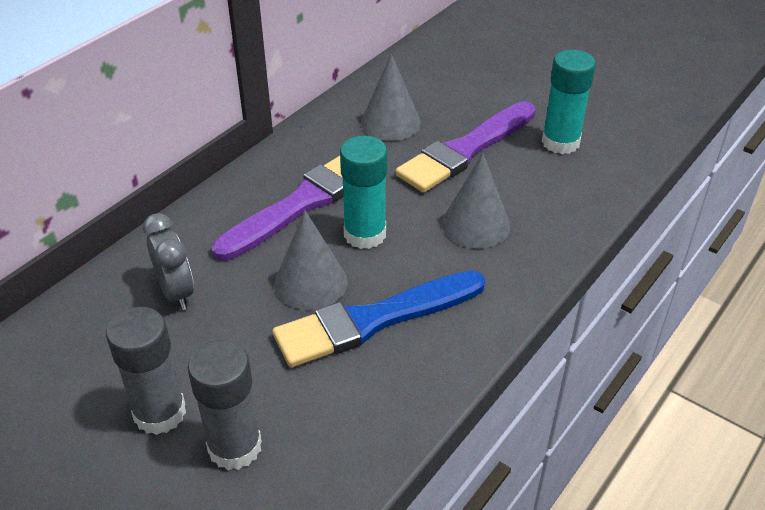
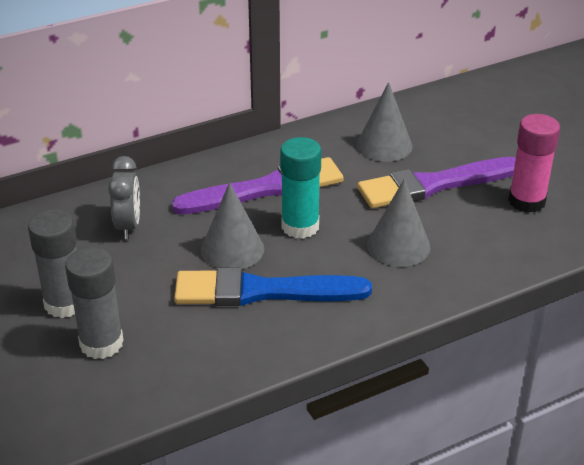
camera: 25 degrees right, 5 degrees down
turquoise glue stick [542,50,596,154] -> pink glue stick [508,114,560,213]

